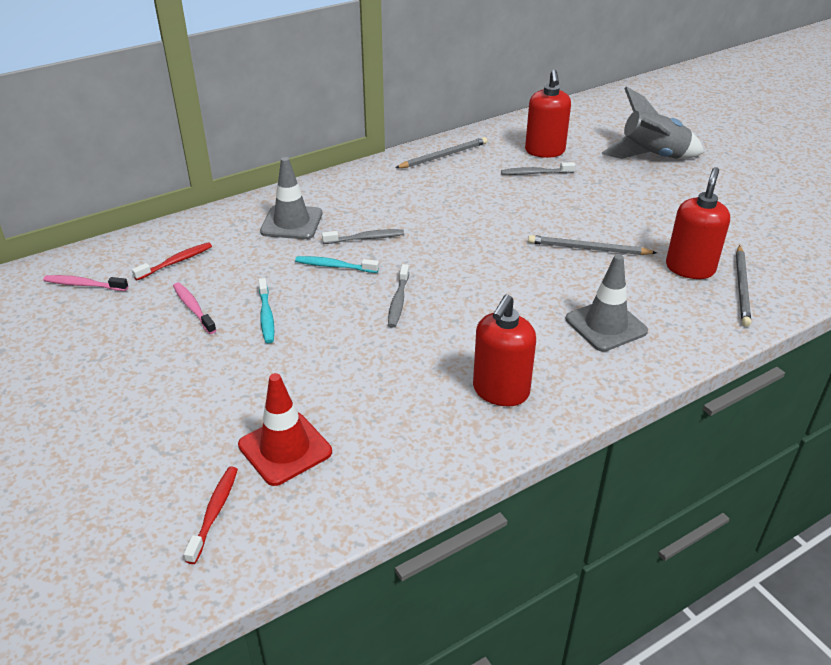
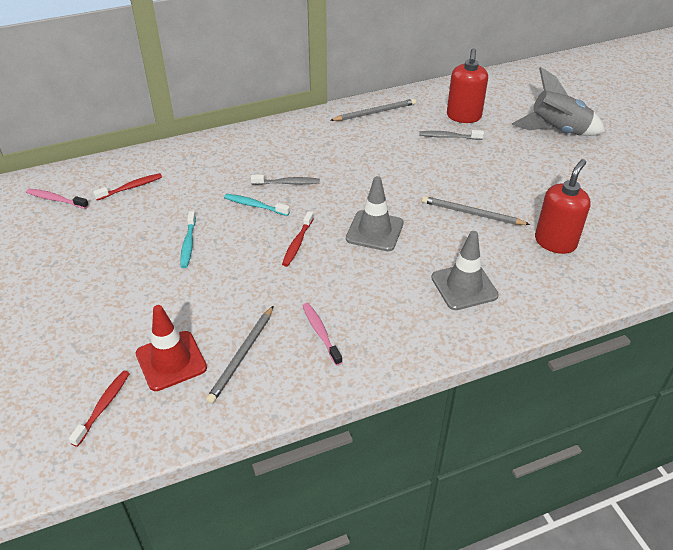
camera: 10 degrees right, 5 degrees up
pink toothbrush [173,282,217,334] -> pink toothbrush moved to [302,303,343,366]
grey traffic cone [260,157,322,239] -> grey traffic cone moved to [346,176,404,251]
grey toothbrush [388,264,409,328] -> red toothbrush [282,211,314,267]
red soap dispenser [473,294,536,406] -> none
grey pencil [736,245,751,327] -> grey pencil moved to [206,306,273,404]

